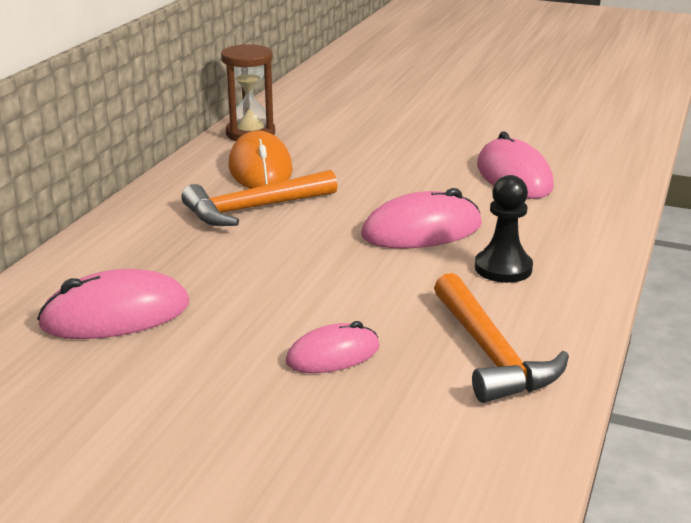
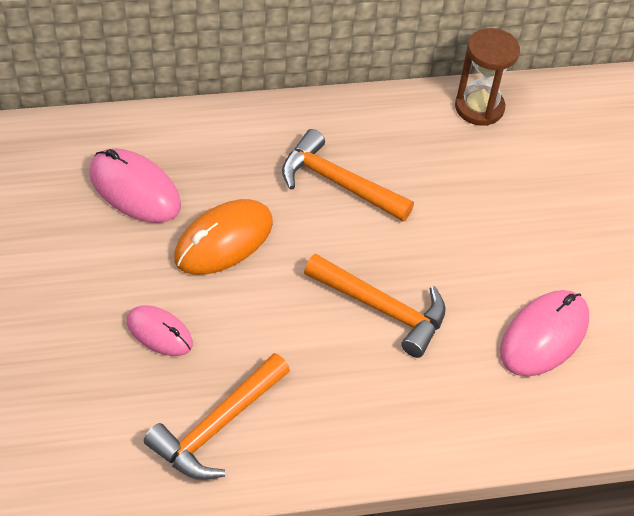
camera: 55 degrees right, 25 degrees up
orange mouse [229,130,293,189] -> orange mouse moved to [174,199,273,275]
pink mouse [361,188,482,249] -> orange hammer [304,254,446,358]
black pawn [475,175,533,283] -> none

